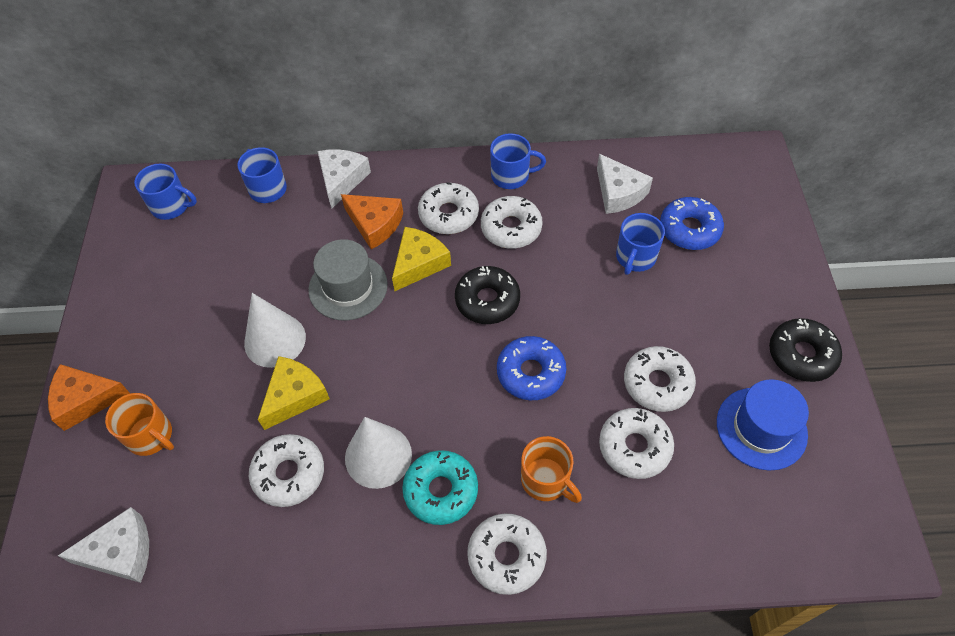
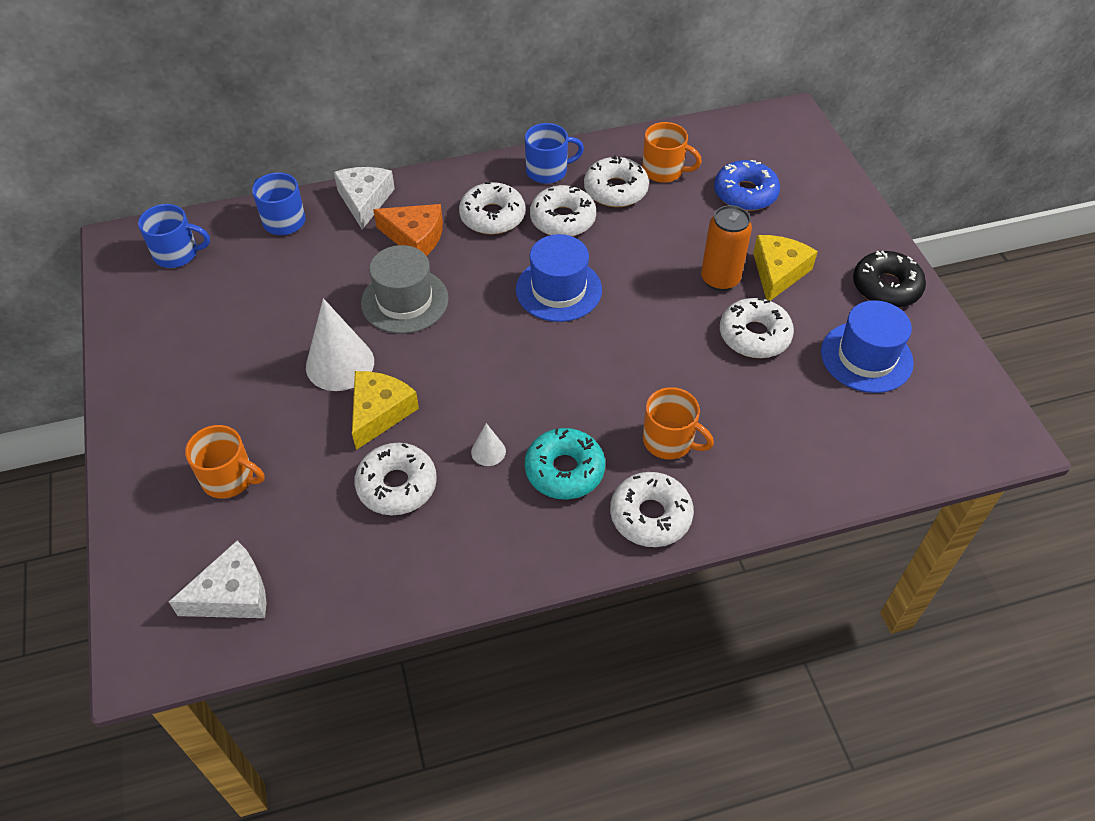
camera: 15 degrees left, 5 degrees down
orange cheese [48,364,130,431] -> none
white cone [345,417,412,489] -> white cone [471,423,506,466], size x0.48
yellow cheese [392,227,451,291] -> yellow cheese moved to [753,235,818,301]
black donut [455,266,520,324] -> blue hat [516,234,602,322]
blue donut [497,336,566,400] -> none
white cheese [597,154,653,214] -> orange mug [642,122,702,183]
white donut [599,408,674,479] -> white donut moved to [584,155,649,207]
blue mug [616,213,665,275] -> none
none -> orange can [701,205,752,291]

